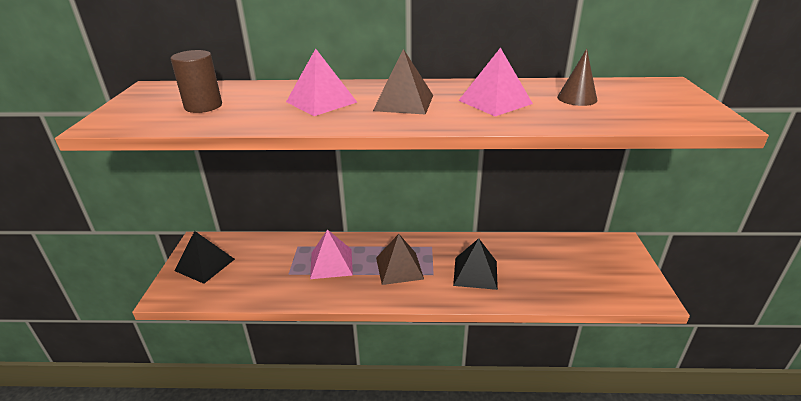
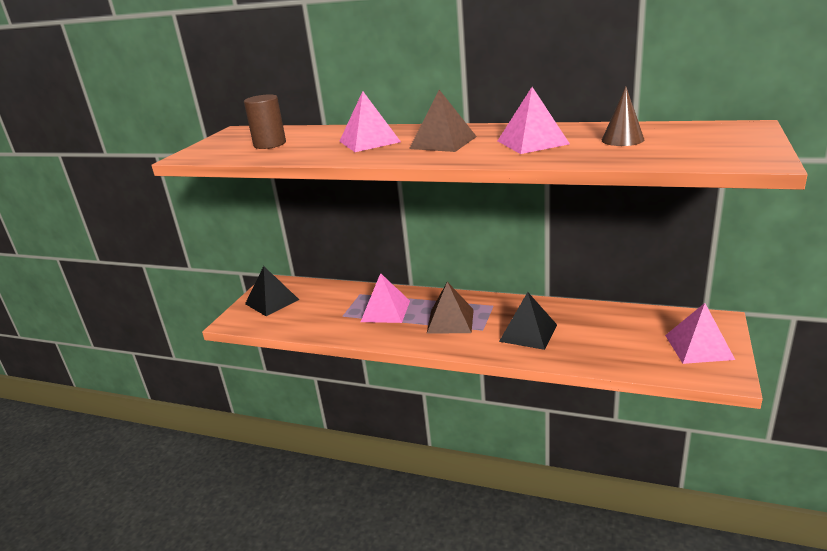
camera: 20 degrees right, 5 degrees down
none -> pink pyramid [665,303,735,364]

